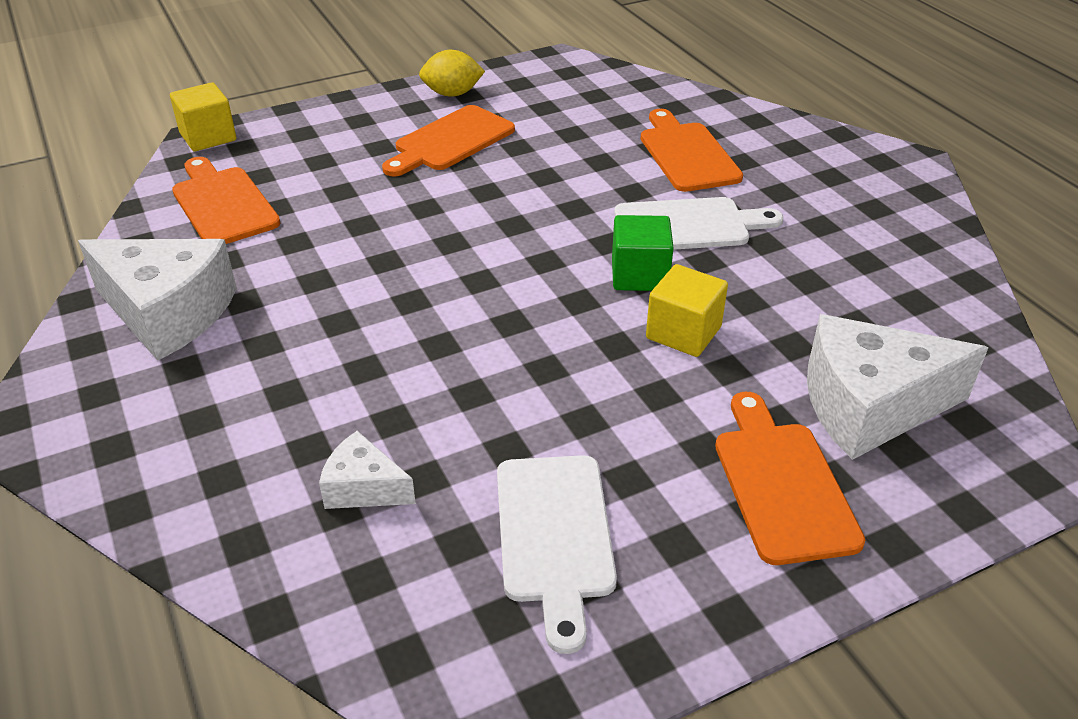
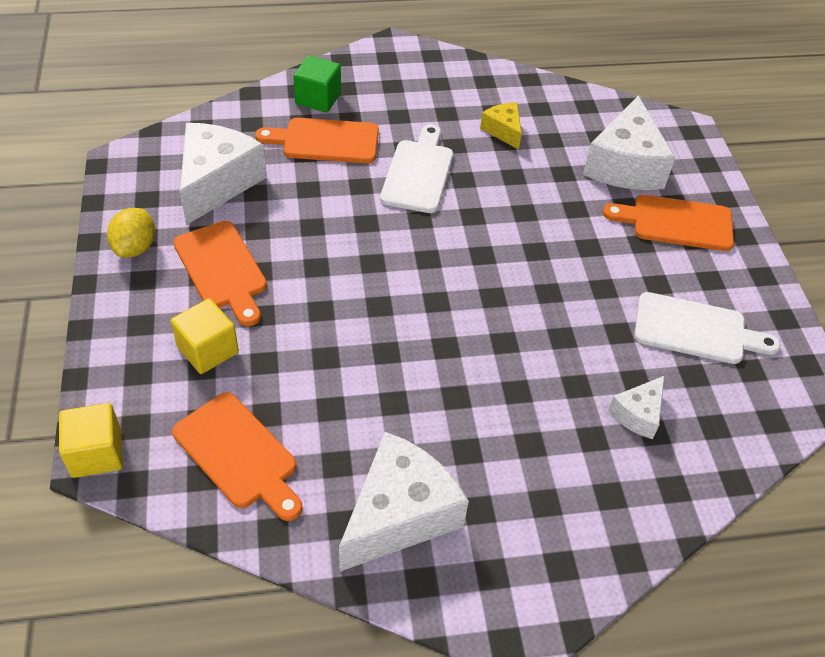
camera: 75 degrees left, 10 degrees up
orange cutting board [172,157,280,244] -> orange cutting board turned 120 degrees counterclockwise [172,392,303,521]
green cube [612,215,674,291] -> green cube moved to [293,56,341,113]
yellow cube [646,264,728,357] -> yellow cube moved to [171,298,239,374]
none -> white cheese [180,123,267,225]
none -> yellow cheese [480,102,522,150]

